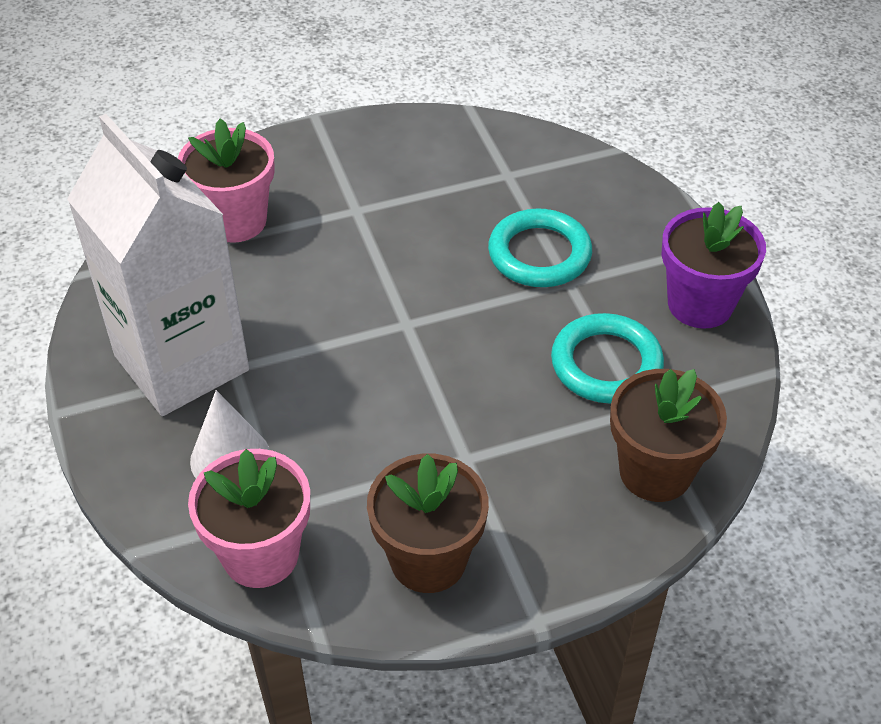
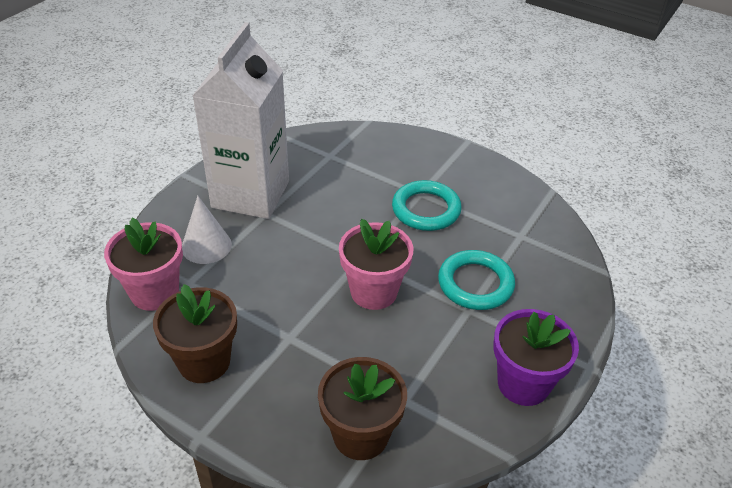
camera: 50 degrees right, 5 degrees down
pink flower pot [178,118,275,243] -> pink flower pot moved to [339,219,413,310]
turquoise ring [551,313,664,404] -> turquoise ring moved to [392,180,462,231]

